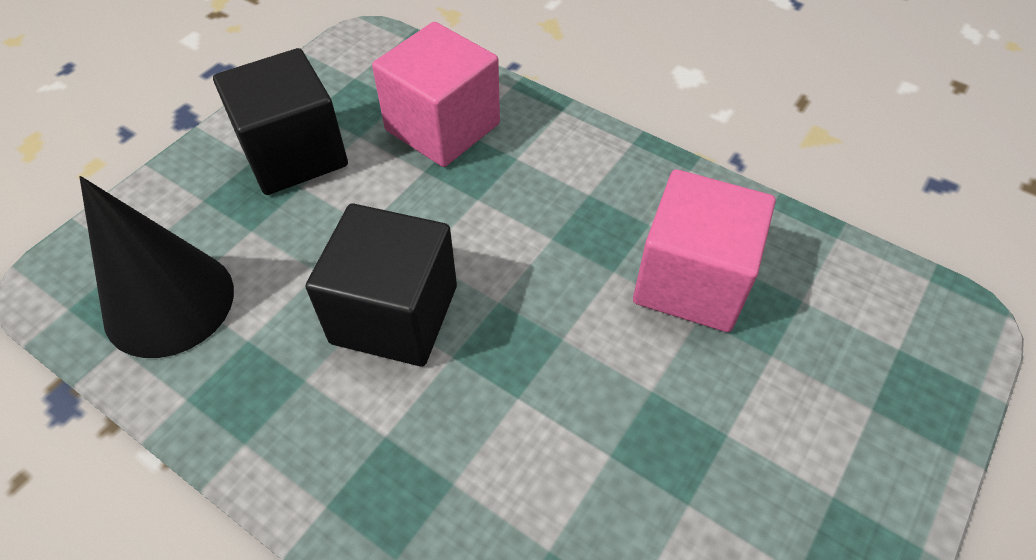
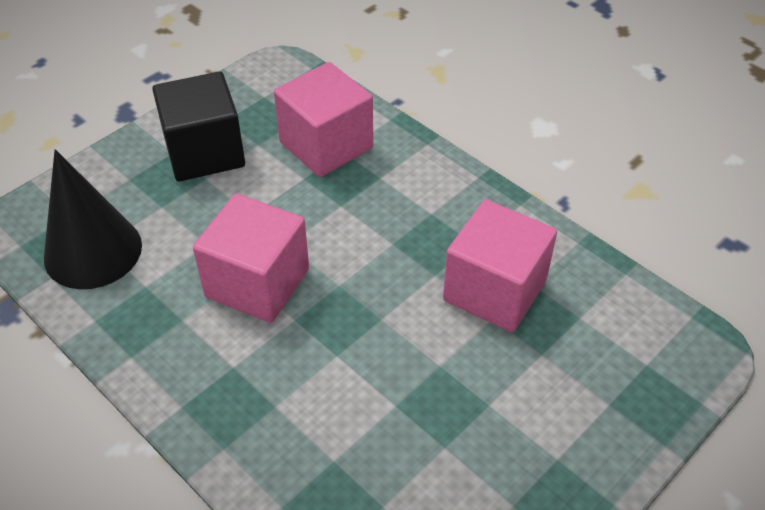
camera: 10 degrees right, 5 degrees down
black cube [306,203,457,367] -> pink cube [193,193,309,323]

